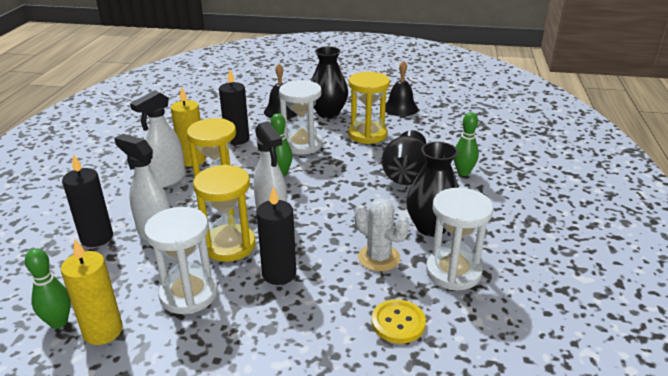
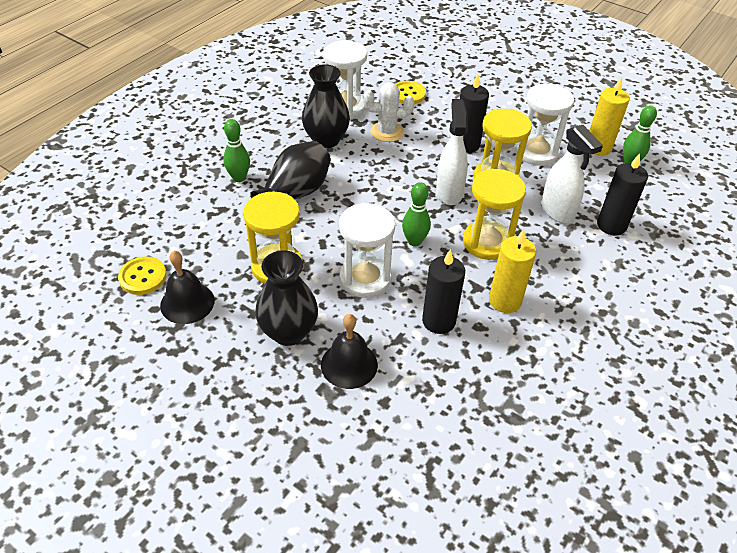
camera: 155 degrees left, 15 degrees up
white spray bottle [130,90,186,188] -> none
white cactus [355,198,409,272] -> white cactus turned 75 degrees counterclockwise [364,82,414,142]
none -> yellow button [118,257,167,295]

